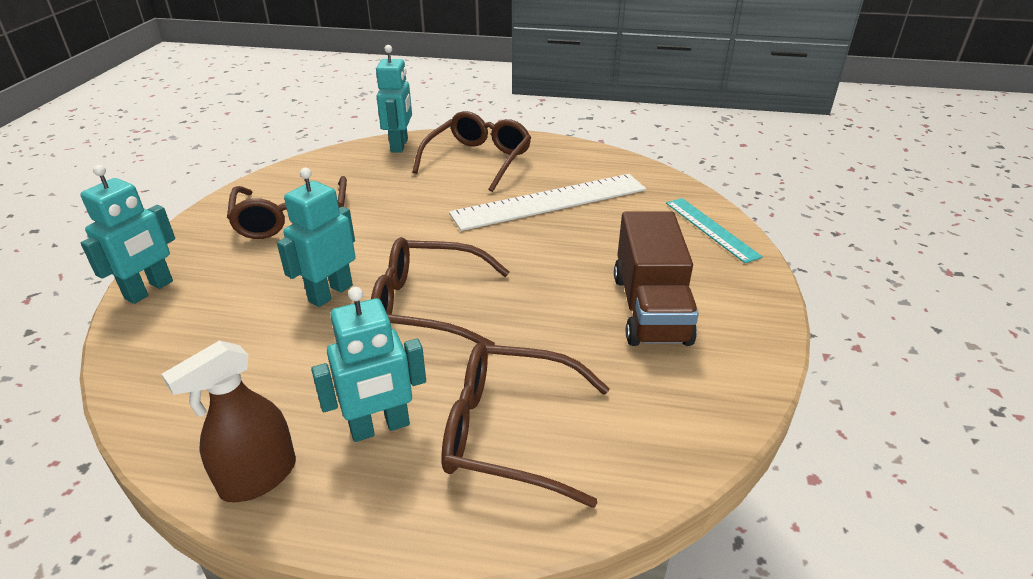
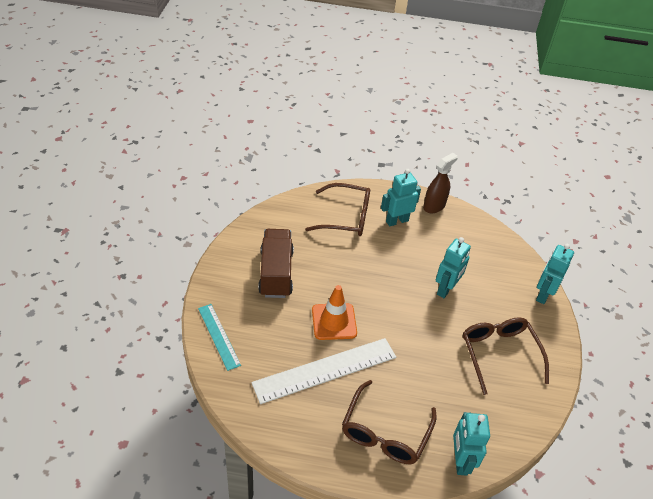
camera: 175 degrees right, 10 degrees up
brown glasses [371,237,510,345] -> none
none -> orange traffic cone [312,285,357,340]

